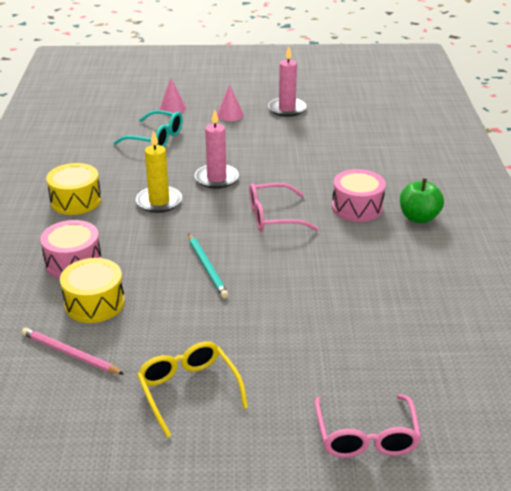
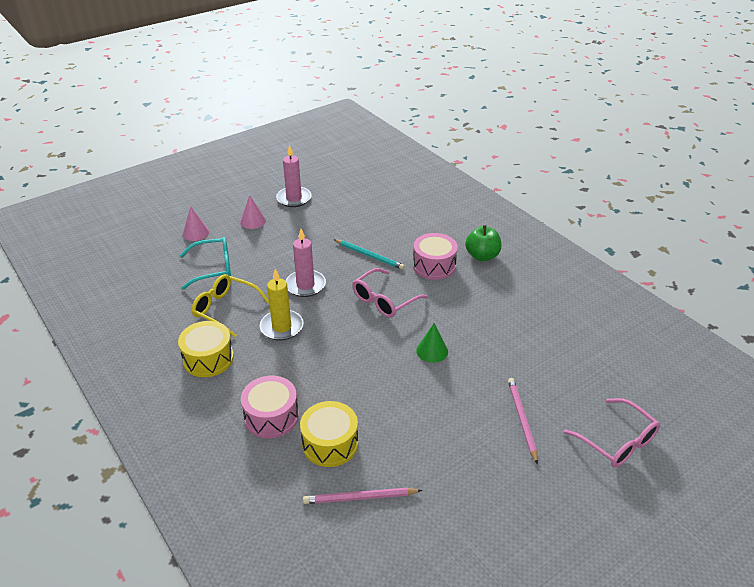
camera: 35 degrees left, 5 degrees up
yellow glasses [137,341,248,438] -> yellow glasses moved to [191,274,269,337]
turquoise pencil [188,233,228,298] -> turquoise pencil moved to [333,239,405,270]
none -> green cone [416,323,448,363]
none -> pink pencil [508,378,538,464]

